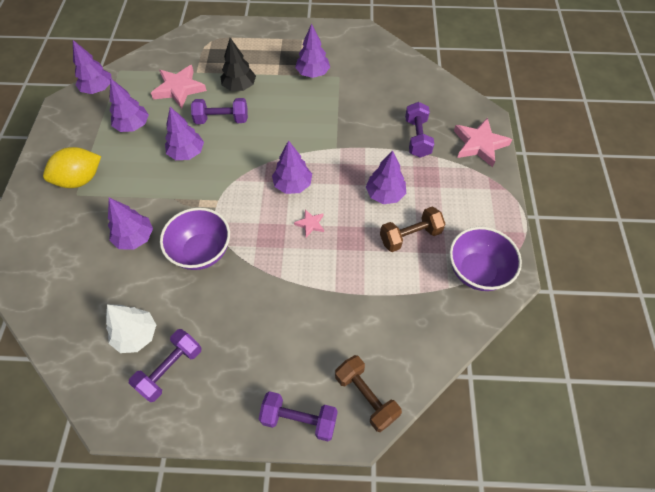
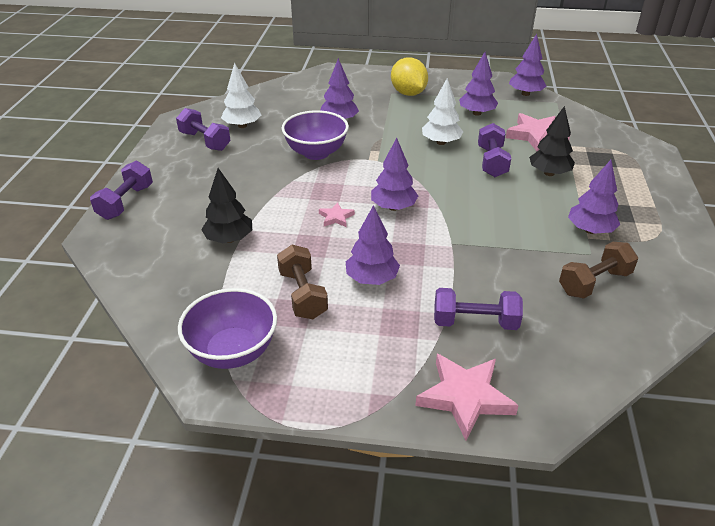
camera: 95 degrees right, 20 degrees down
purple tree [165,107,204,160] -> white tree [422,78,463,145]
brown dumbbell [335,355,402,432] -> brown dumbbell moved to [559,242,638,298]
none -> black tree [201,168,252,243]

